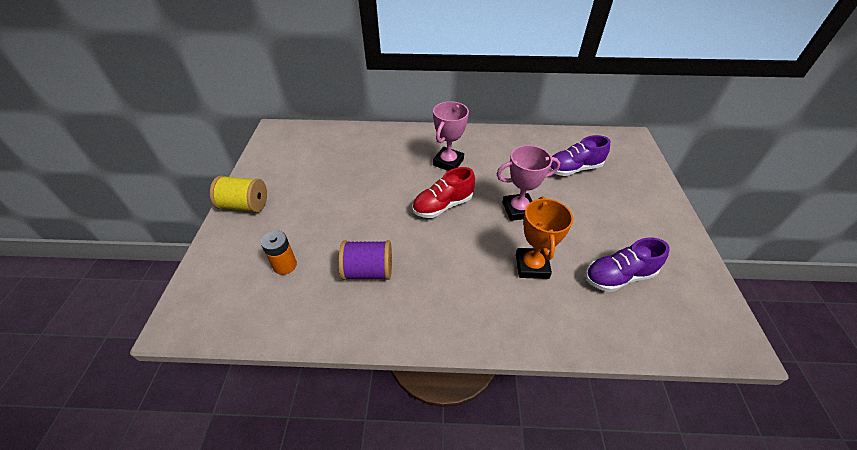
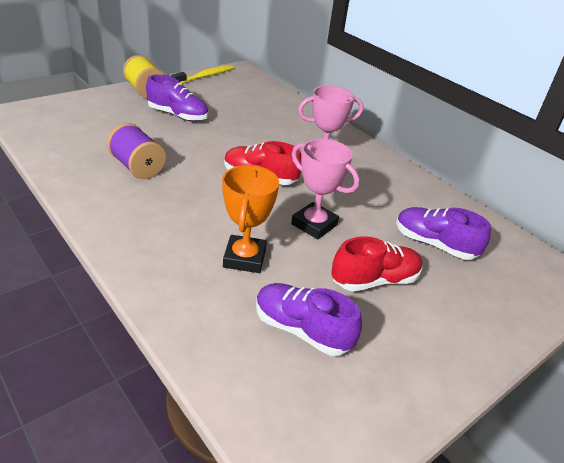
camera: 45 degrees right, 10 degrees down
orange battery [261,231,297,275] -> none
orange trophy [516,197,573,279] -> orange trophy turned 45 degrees counterclockwise [222,165,279,273]
none -> purple shoe [146,75,208,121]
none -> yellow toothbrush [171,65,233,84]
none -> red shoe [331,236,423,291]

